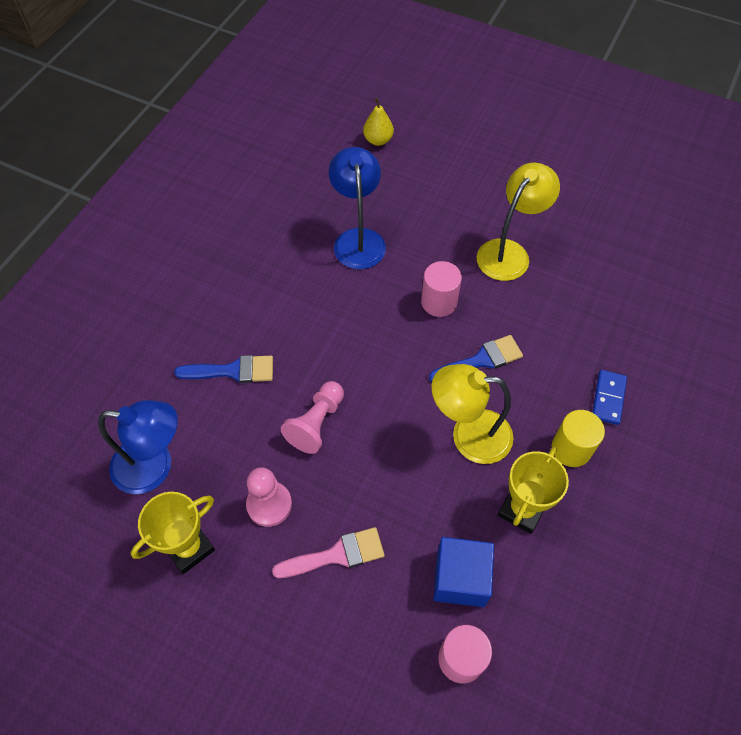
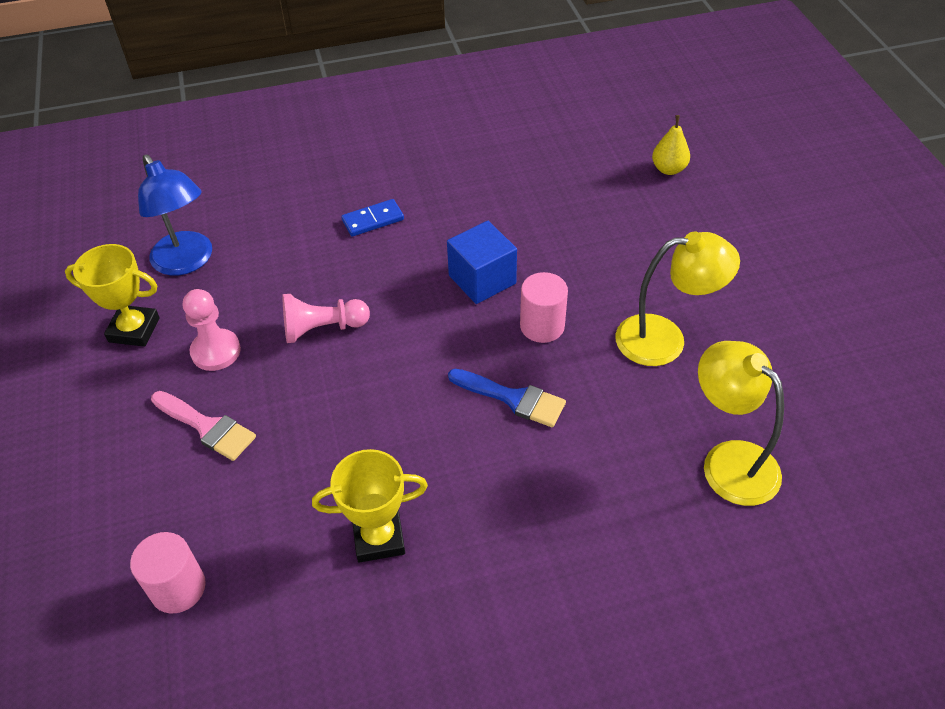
camera: 50 degrees right, 10 degrees down
blue brush [174,355,273,383] -> none
blue lamp [329,147,386,269] -> none
yellow lamp [431,364,513,464] -> yellow lamp moved to [698,341,784,506]
blue cube [433,537,494,607] -> blue cube moved to [447,221,517,304]
yellow cylinder [552,410,605,467] -> none
blue domino [592,370,627,425] -> blue domino moved to [341,199,404,237]

